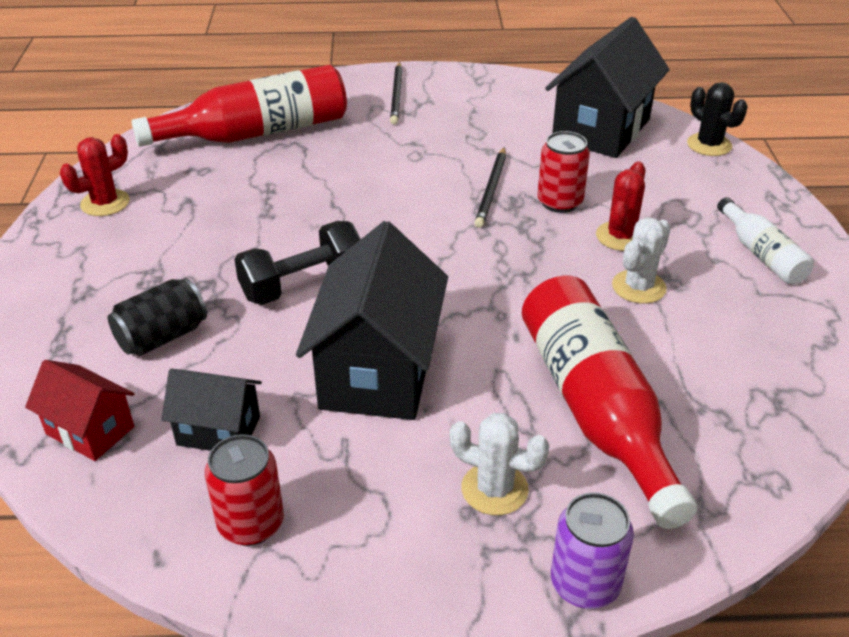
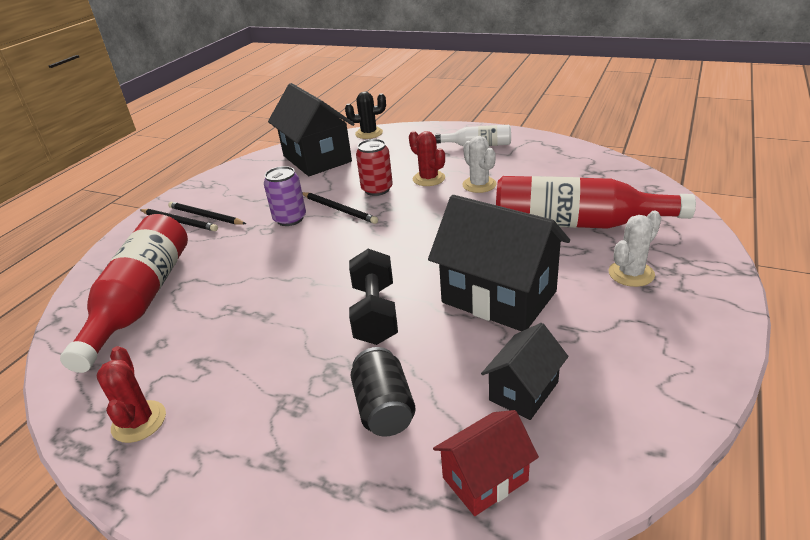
camera: 60 degrees left, 5 degrees down
red can [205,434,284,546] -> none
purple can [551,492,634,609] -> purple can moved to [264,166,306,226]
none -> black pencil [168,201,246,225]

